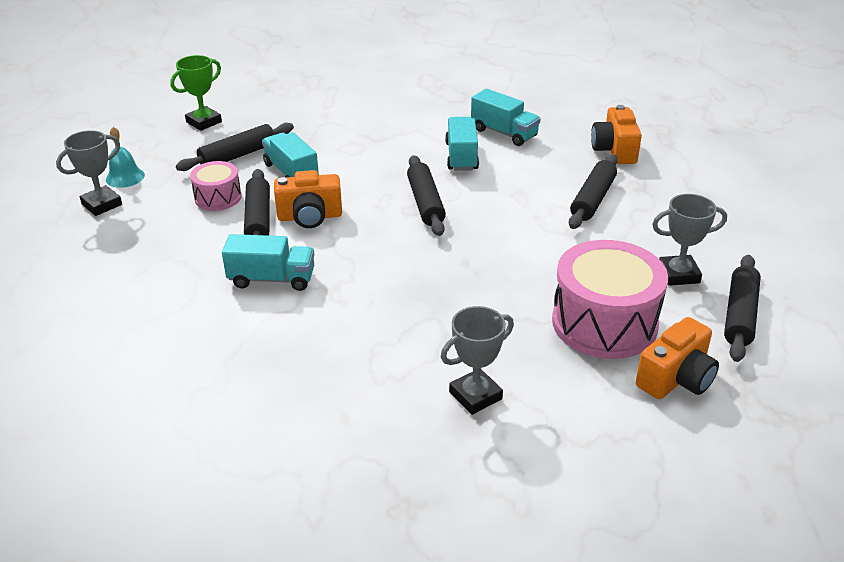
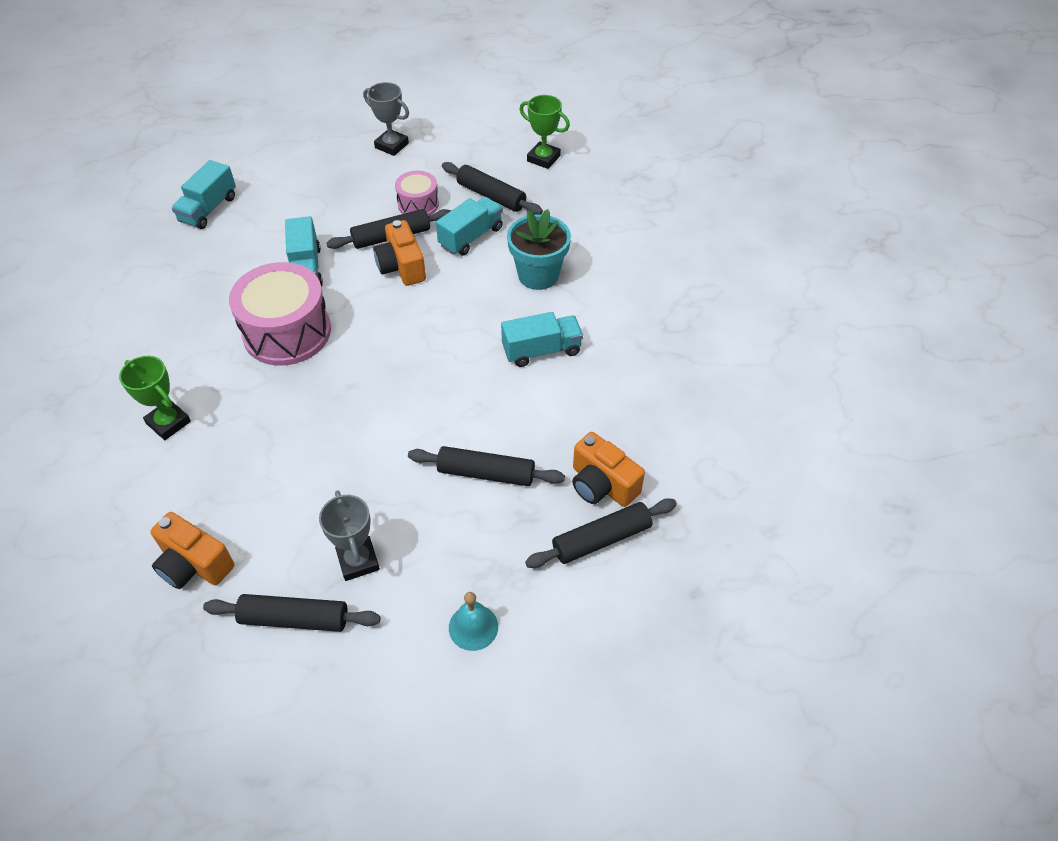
camera: 75 degrees right, 15 degrees up
turquoise bell [106,127,145,188] -> turquoise bell moved to [449,592,498,651]
black rolling pin [407,155,446,236] -> black rolling pin moved to [525,498,677,568]
grey trophy [441,306,514,415] -> green trophy [119,356,191,440]
turquoise truck [471,89,541,146] -> turquoise truck moved to [171,160,236,229]
pink drum [552,240,668,359] -> pink drum moved to [229,262,331,366]
orange camera [591,105,642,164] -> orange camera turned 120 degrees counterclockwise [572,432,645,507]
none -> turquoise flower pot [507,209,571,290]

